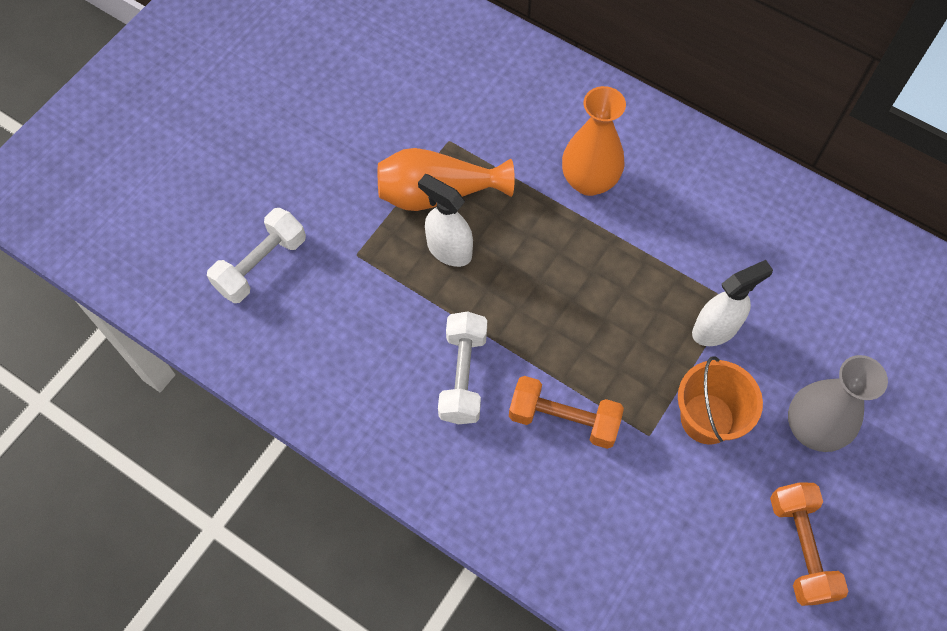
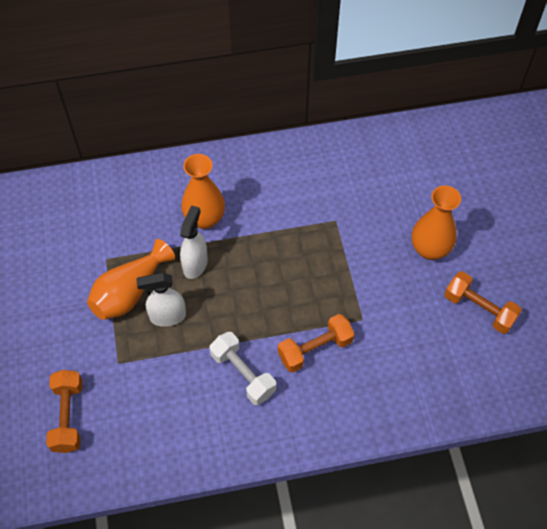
camera: 45 degrees left, 5 degrees down
white dumbbell [207,208,306,303] -> orange dumbbell [46,370,83,453]
orange bucket [678,356,763,444] -> none
white spray bottle [692,260,773,346] -> white spray bottle moved to [180,205,208,279]
grey vase [788,355,888,452] -> orange vase [412,186,461,260]

